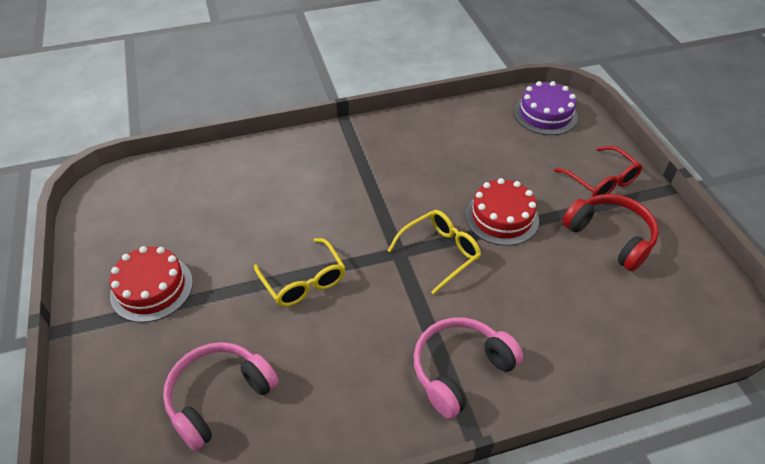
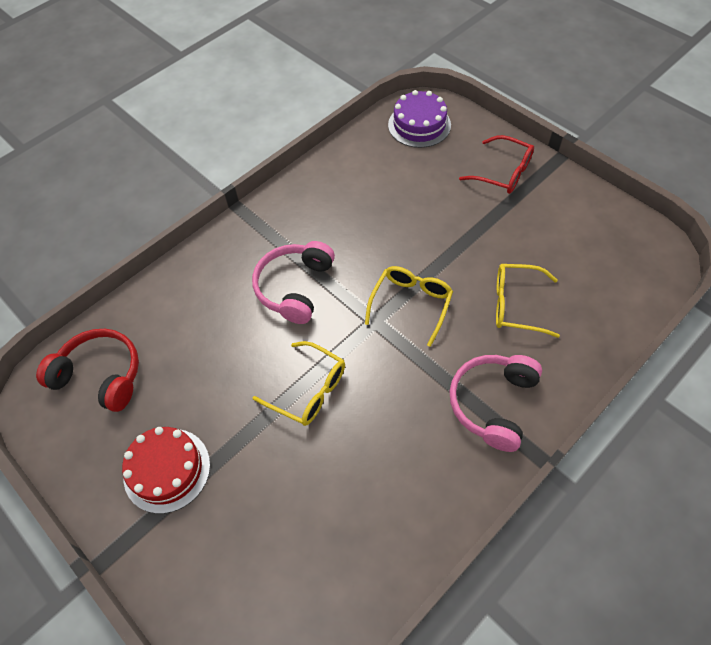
camera: 25 degrees left, 10 degrees up
pink headphones [163,342,279,451] -> pink headphones moved to [252,241,335,324]
red cake [465,178,539,246] -> none
red headphones [562,194,659,271] -> red headphones moved to [36,329,139,412]
none -> yellow glasses [496,264,560,338]

